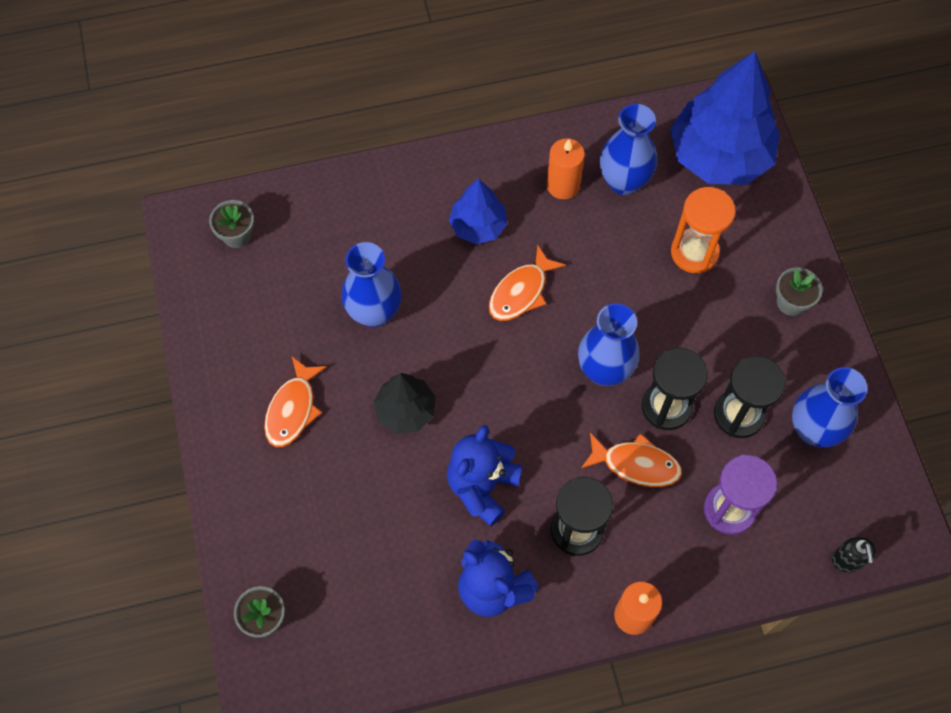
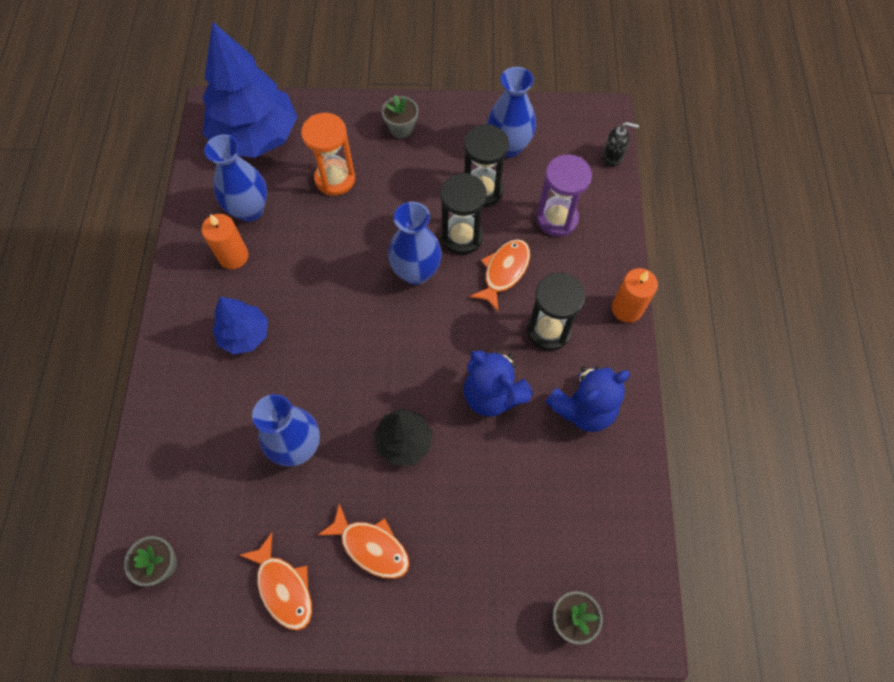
camera: 75 degrees left, 0 degrees up
orange fish [489,244,566,321] -> orange fish moved to [240,533,312,631]

